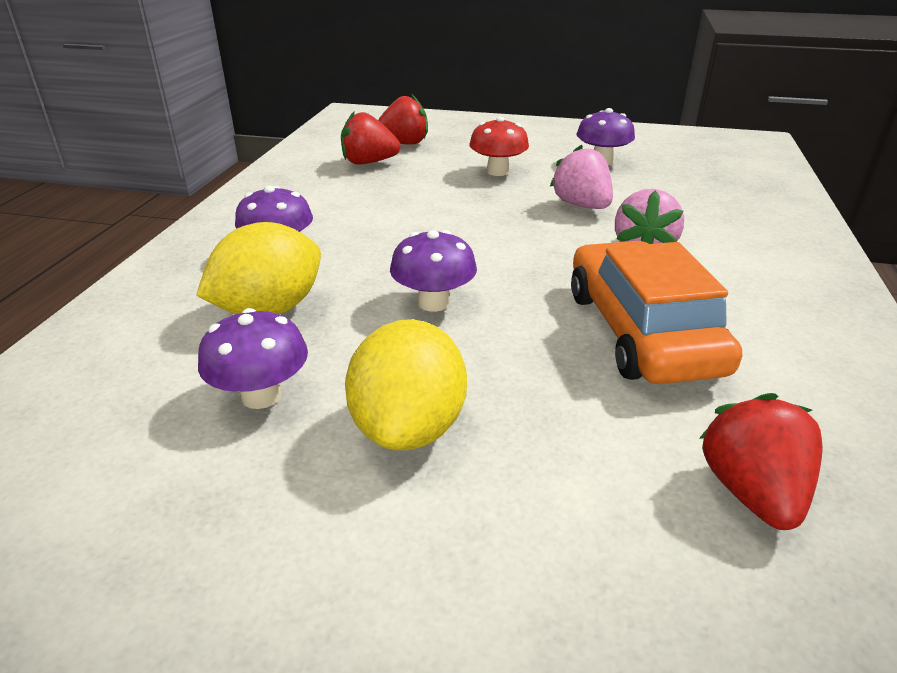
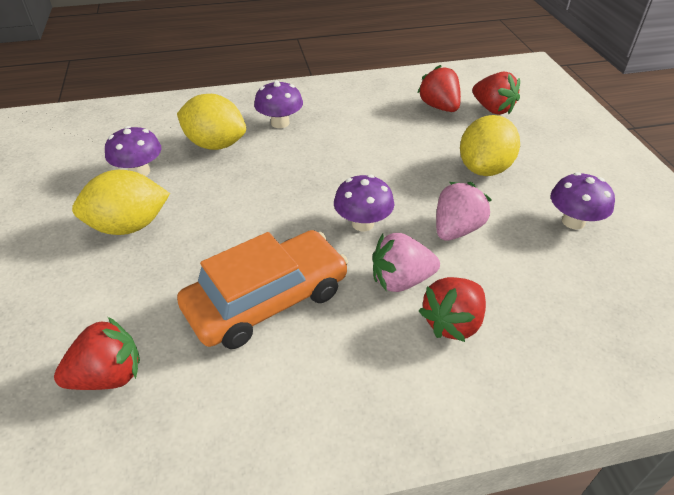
camera: 65 degrees right, 10 degrees up
purple mushroom [390,230,477,312] -> purple mushroom moved to [334,175,394,231]
red mushroom [469,117,529,176] -> yellow lemon [460,115,520,176]
none -> red strawberry [419,277,486,342]

